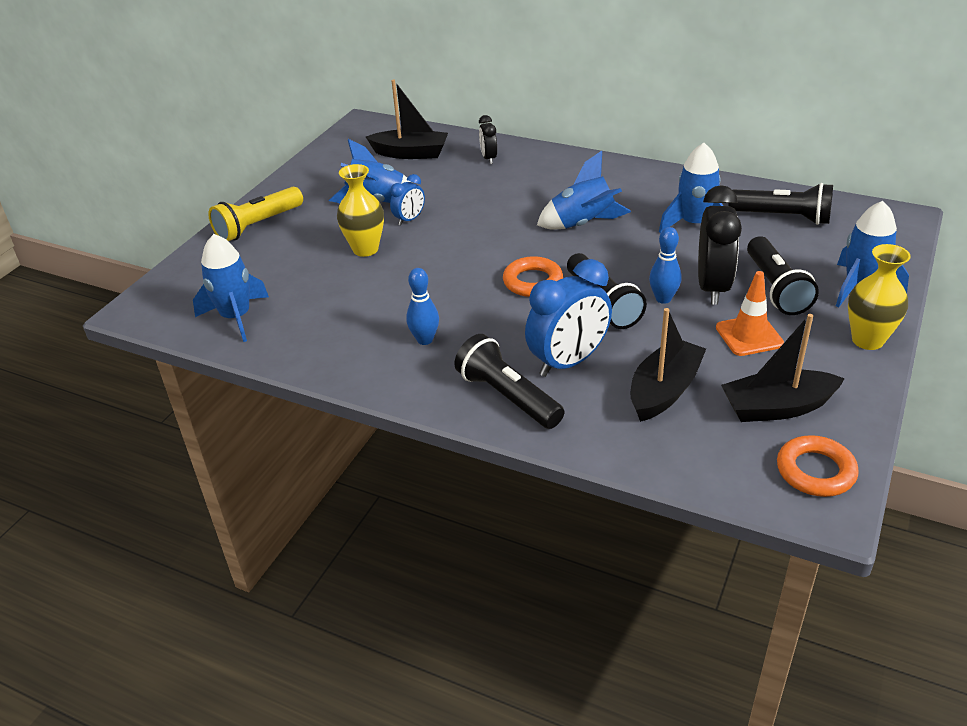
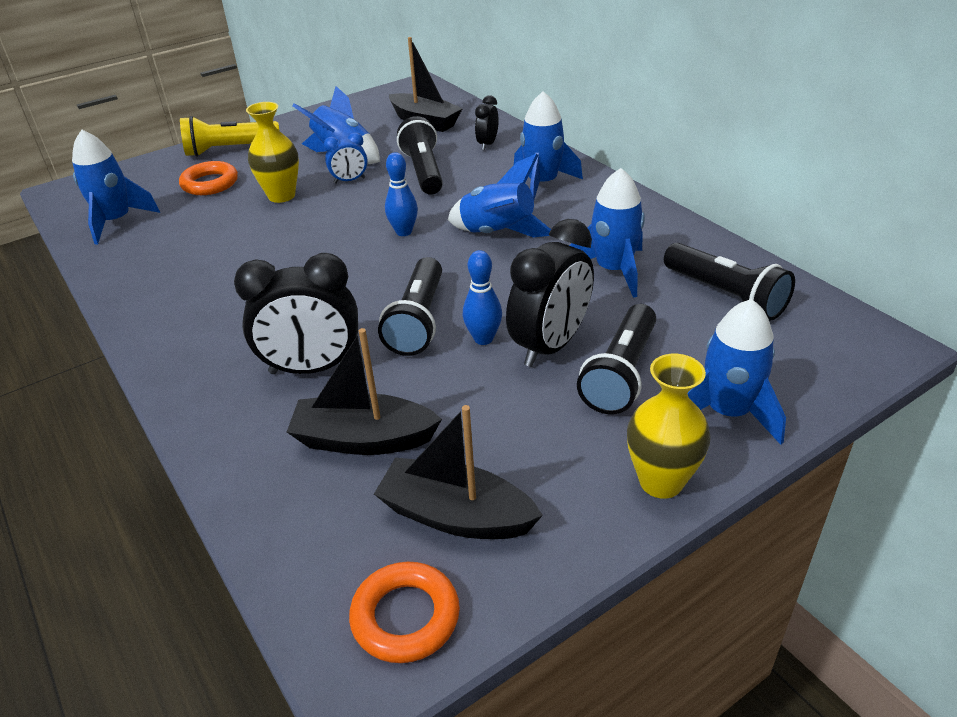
camera: 30 degrees right, 0 degrees up
blue bowling pin [406,268,439,345] -> blue bowling pin moved to [385,152,418,236]
black flashlight [454,334,564,429] -> black flashlight moved to [397,116,443,195]
orange ring [503,256,563,297] -> orange ring moved to [179,161,238,195]
blue clock [525,259,612,377] -> black clock [234,253,358,374]
black boat [630,308,706,422] -> black boat turned 150 degrees counterclockwise [287,328,442,455]
orange traffic cone [716,271,784,356] -> none
none -> blue rocket [514,91,583,200]

